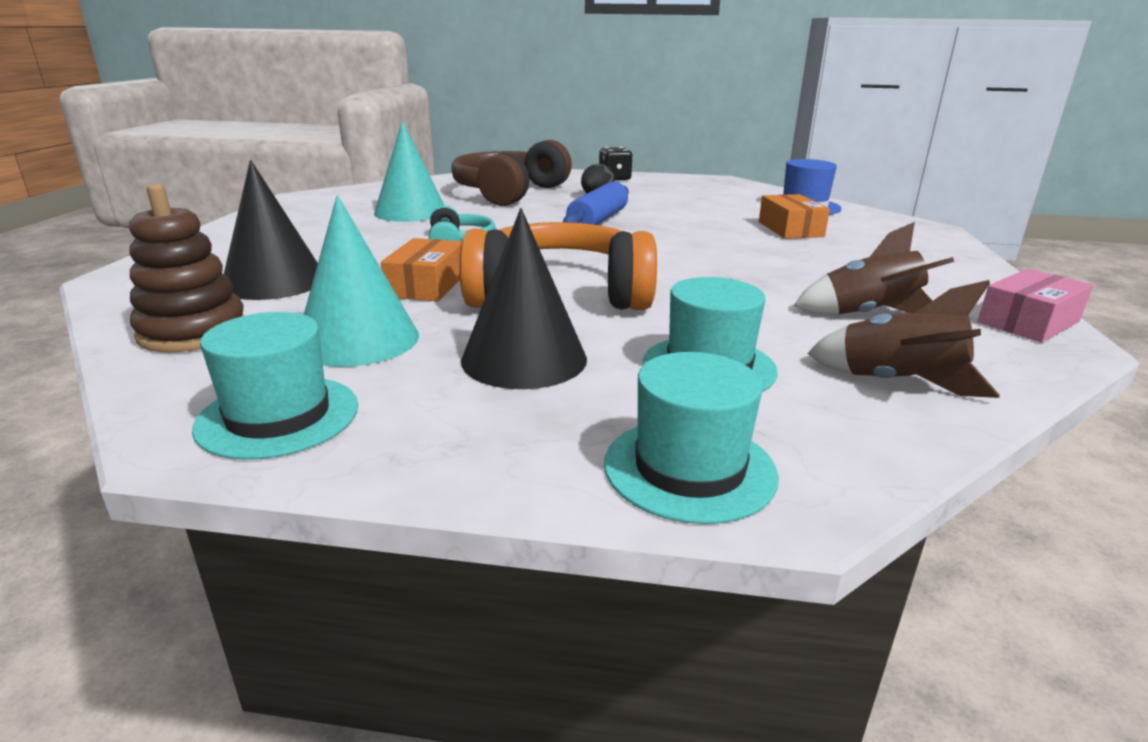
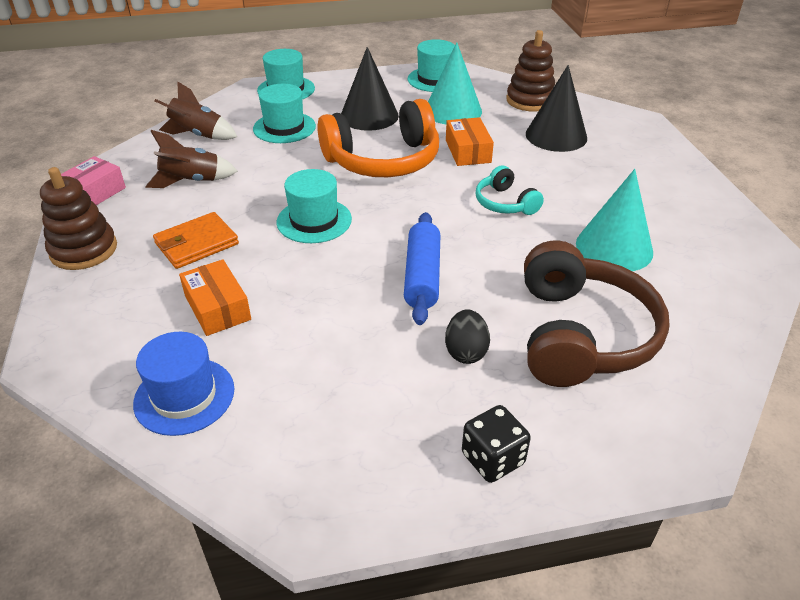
camera: 160 degrees right, 15 degrees up
none -> brown stacking toy [40,167,117,270]
none -> orange wallet [153,212,239,269]
none -> turquoise hat [277,169,352,243]

